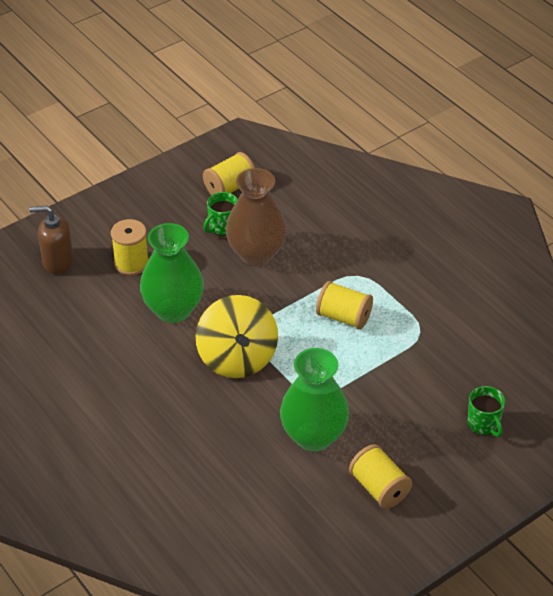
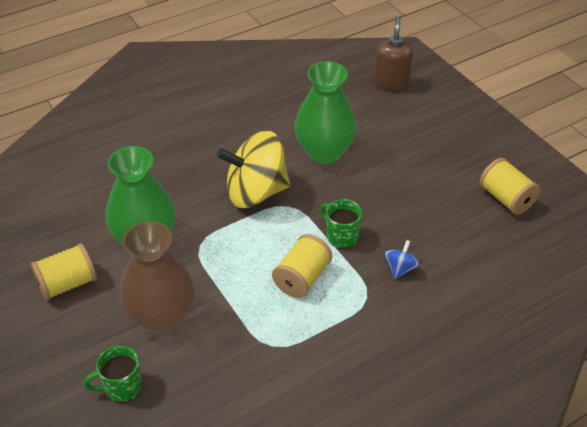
camera: 95 degrees right, 0 degrees up
yellow spool [111,219,149,276] -> none
green mug [203,192,238,236] -> green mug moved to [321,199,362,249]
brown vase [226,168,287,266] -> brown vase moved to [119,221,195,334]
none -> blue spinning top [384,240,420,279]

